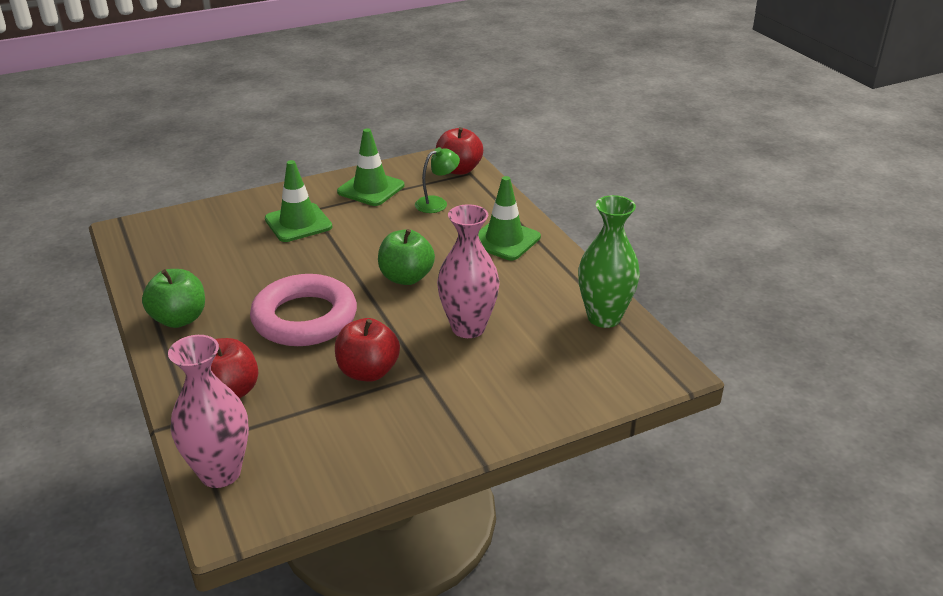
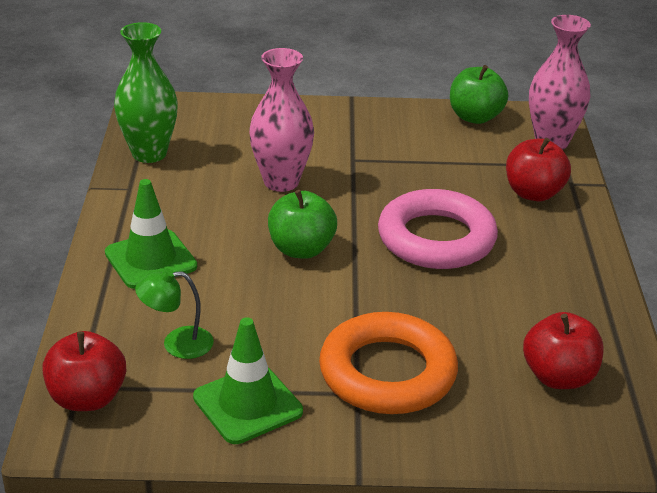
camera: 155 degrees left, 0 degrees up
green apple [142,269,205,328] -> green apple moved to [450,65,508,124]
green traffic cone [265,160,332,242] -> orange ring [319,312,458,414]
red apple [335,318,400,382] -> red apple moved to [523,312,603,389]

